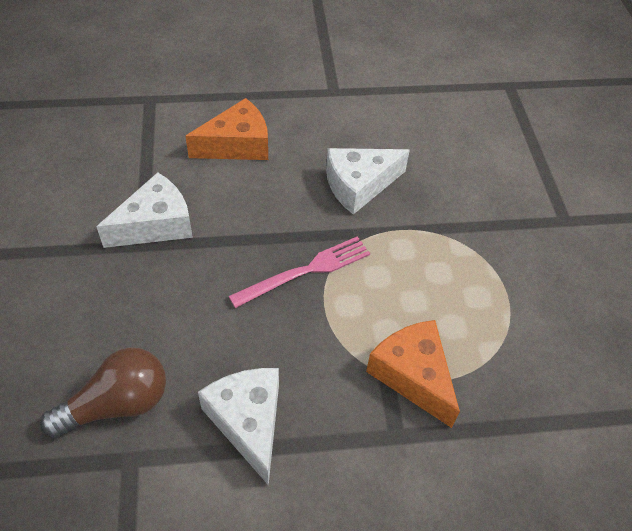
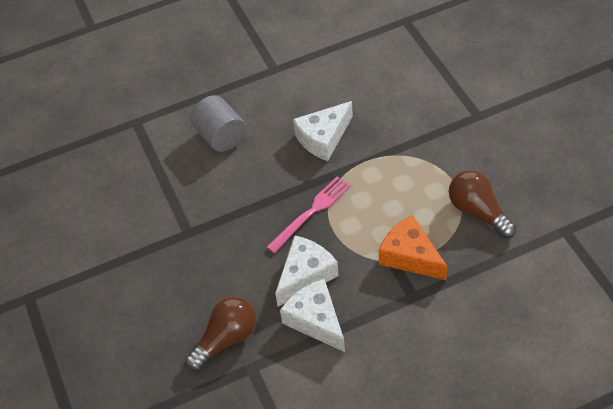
camera: 10 degrees left, 0 degrees up
white cheese [96,172,193,248] -> white cheese moved to [275,235,339,306]
orange cheese [185,98,268,160] -> grey cylinder [190,95,246,152]
none -> brown light bulb [449,170,516,238]

